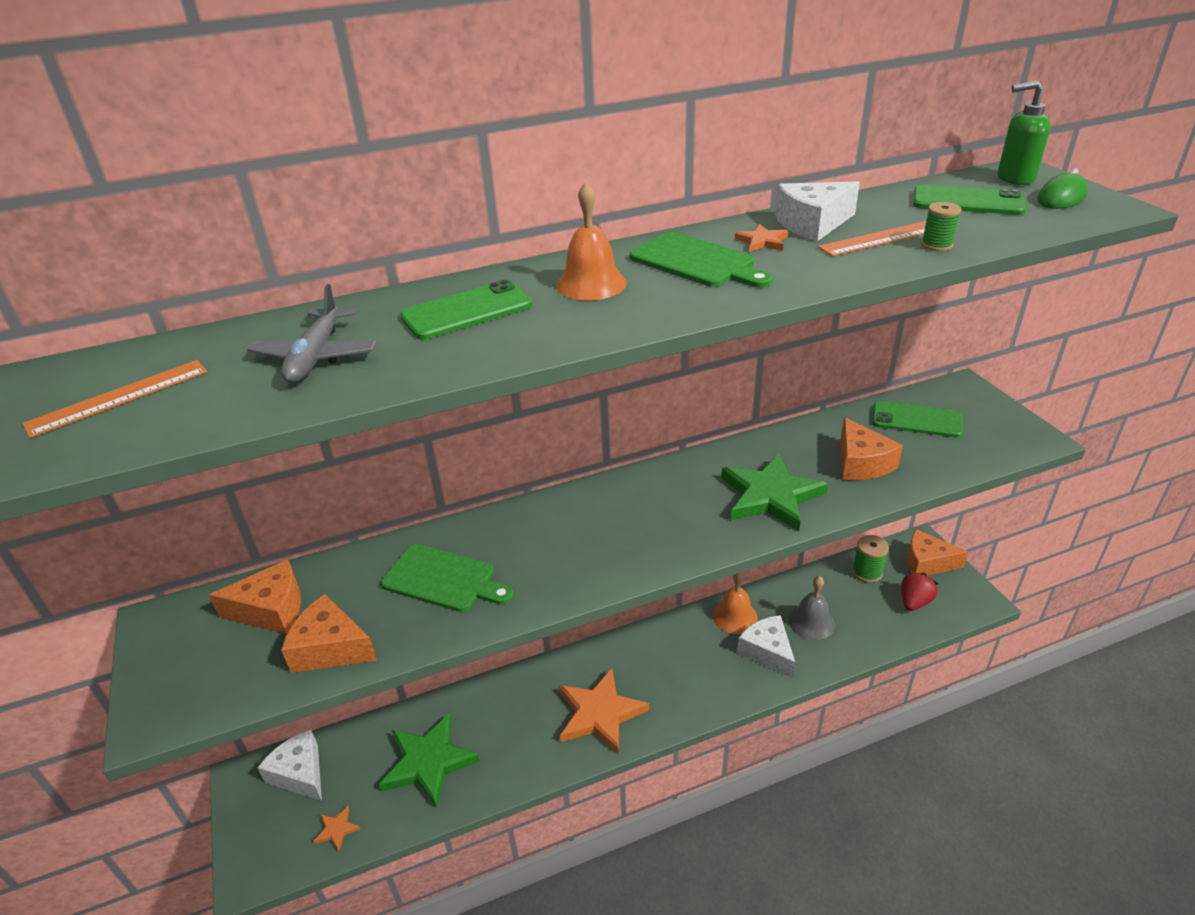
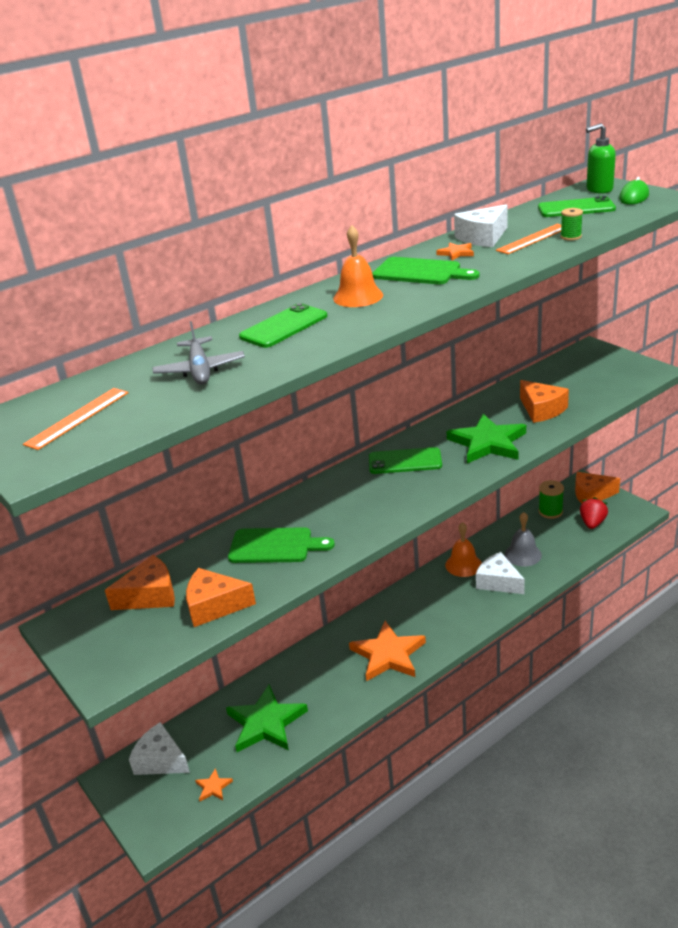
camera: 15 degrees left, 5 degrees down
green phone [872,401,963,438] -> green phone moved to [369,447,442,474]

